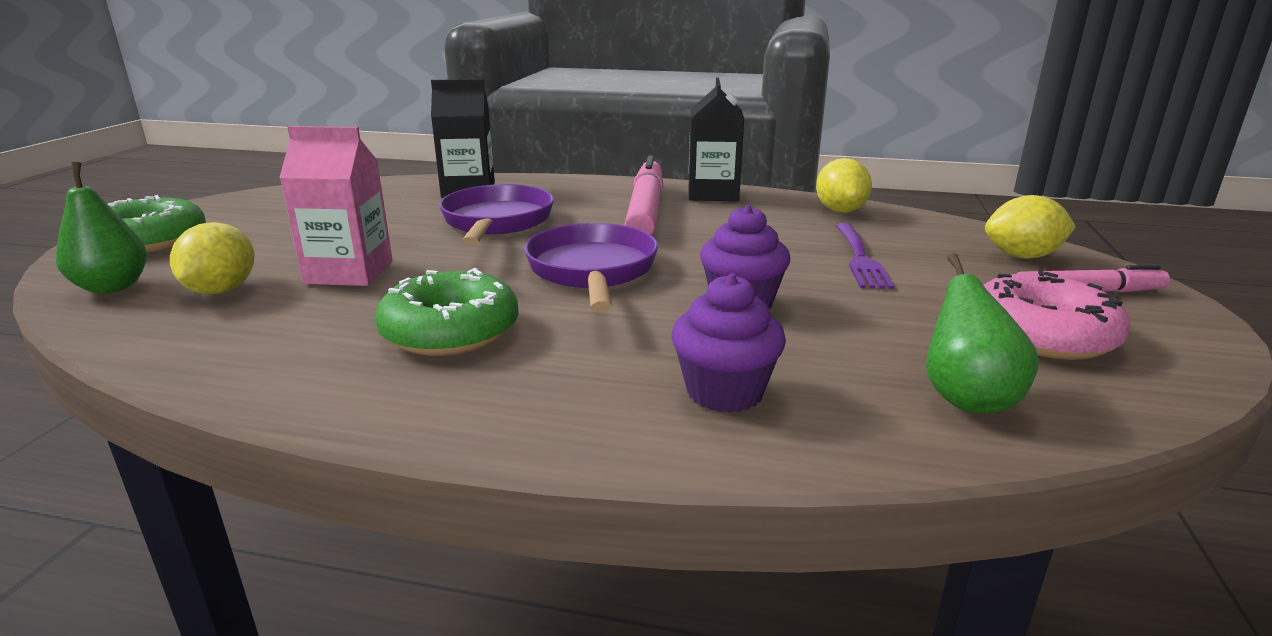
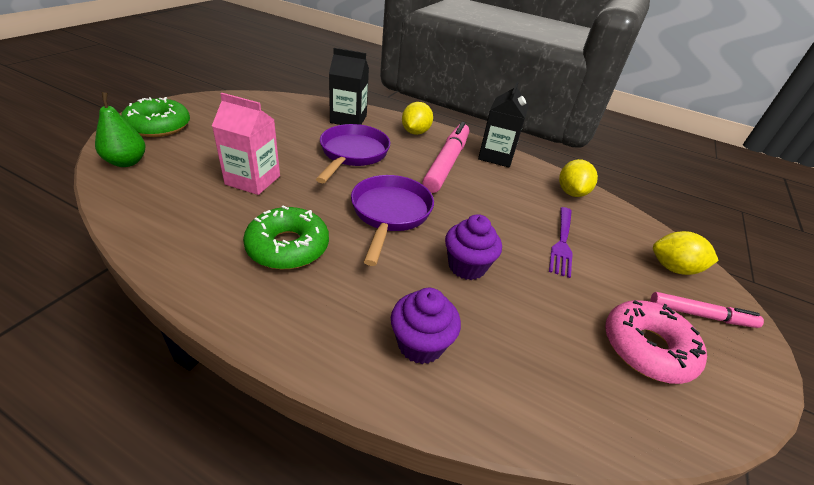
camera: 10 degrees right, 15 degrees up
yellow lemon [170,222,255,294] -> yellow lemon moved to [402,102,433,135]
green pear [926,253,1039,413] -> none

